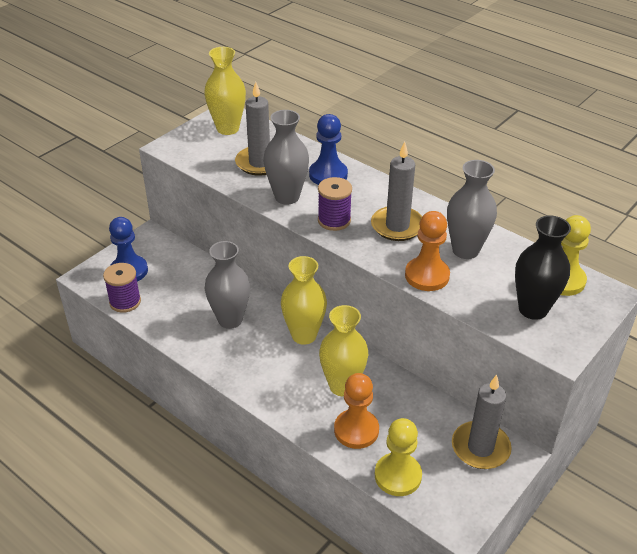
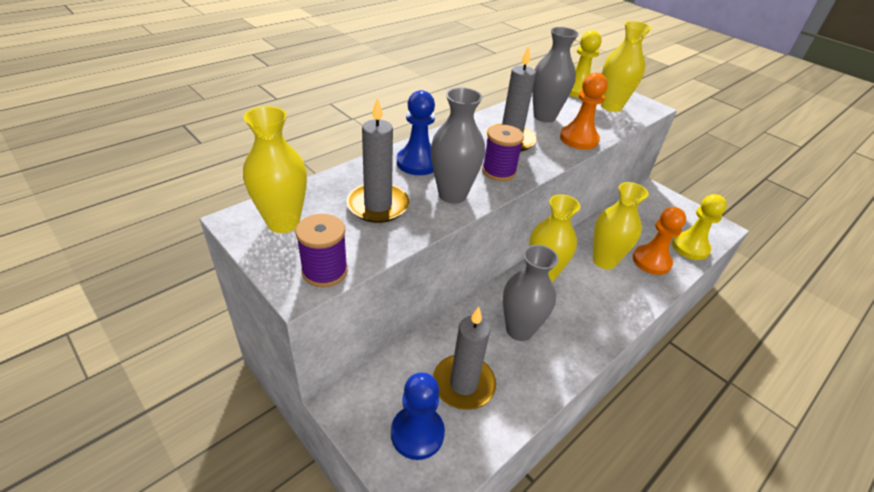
camera: 85 degrees left, 0 degrees up
purple spool [103,263,141,313] -> purple spool moved to [295,214,348,287]
grey candle [452,375,512,469] -> grey candle moved to [433,307,496,410]
black vase [515,216,571,320] -> yellow vase [601,21,652,112]

